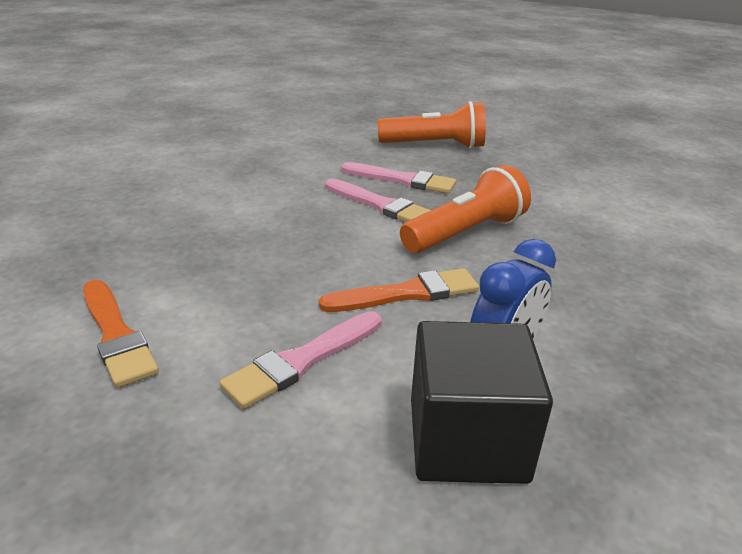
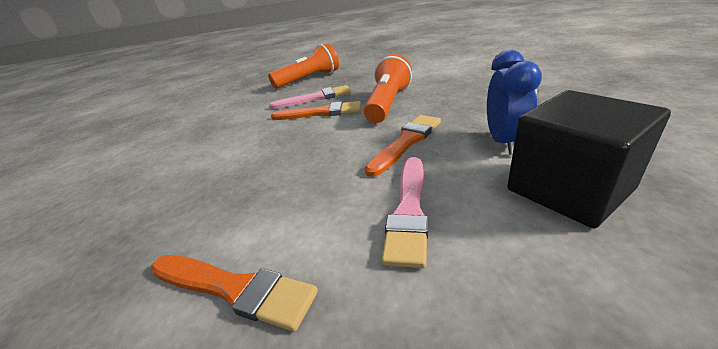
camera: 30 degrees left, 0 degrees up
pink brush [325,179,431,222] -> orange brush [271,101,361,120]

